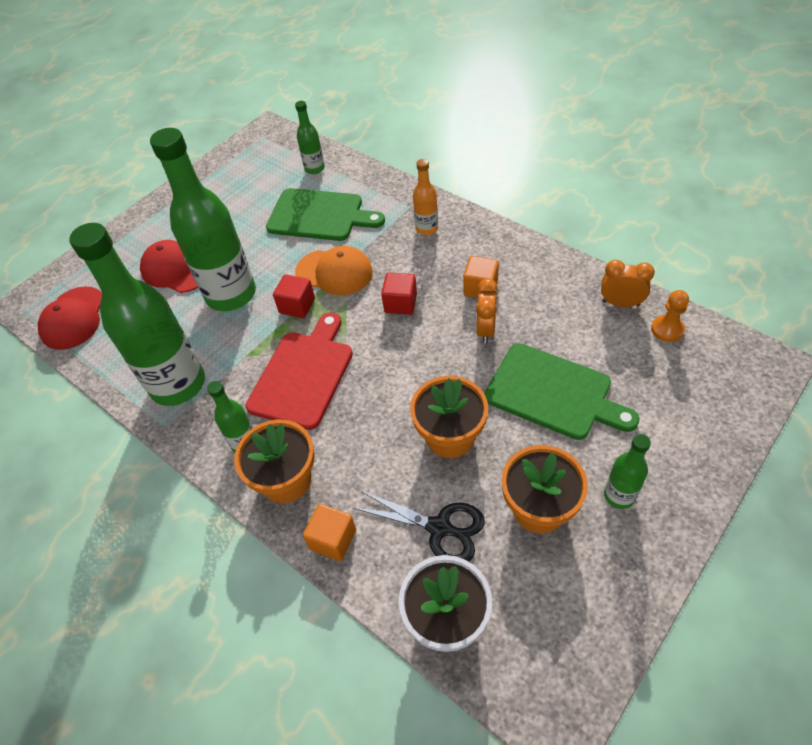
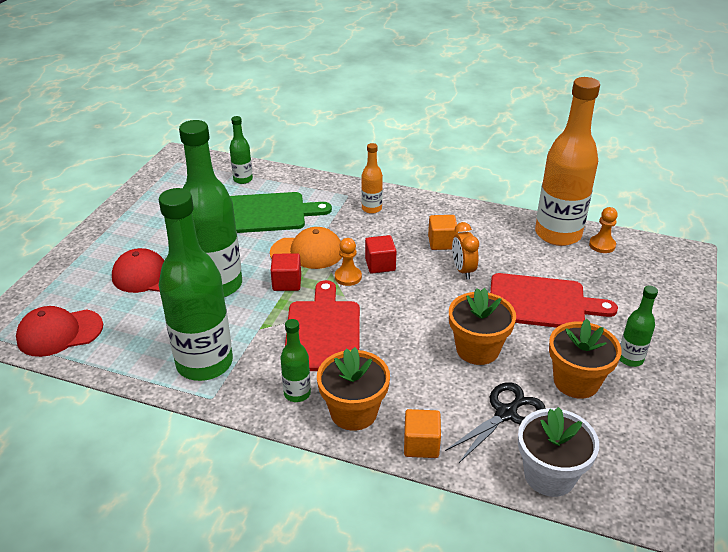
camera: 25 degrees left, 15 degrees down
red cap [38,286,102,350] -> red cap turned 90 degrees clockwise [16,306,103,357]
black scissors [353,490,485,562] -> black scissors turned 45 degrees counterclockwise [445,382,545,463]
green cutting board [485,343,640,440] -> red cutting board [490,273,618,328]
orange clock [601,260,655,307] -> orange bottle [535,77,600,246]
none -> orange pawn [335,238,362,286]

